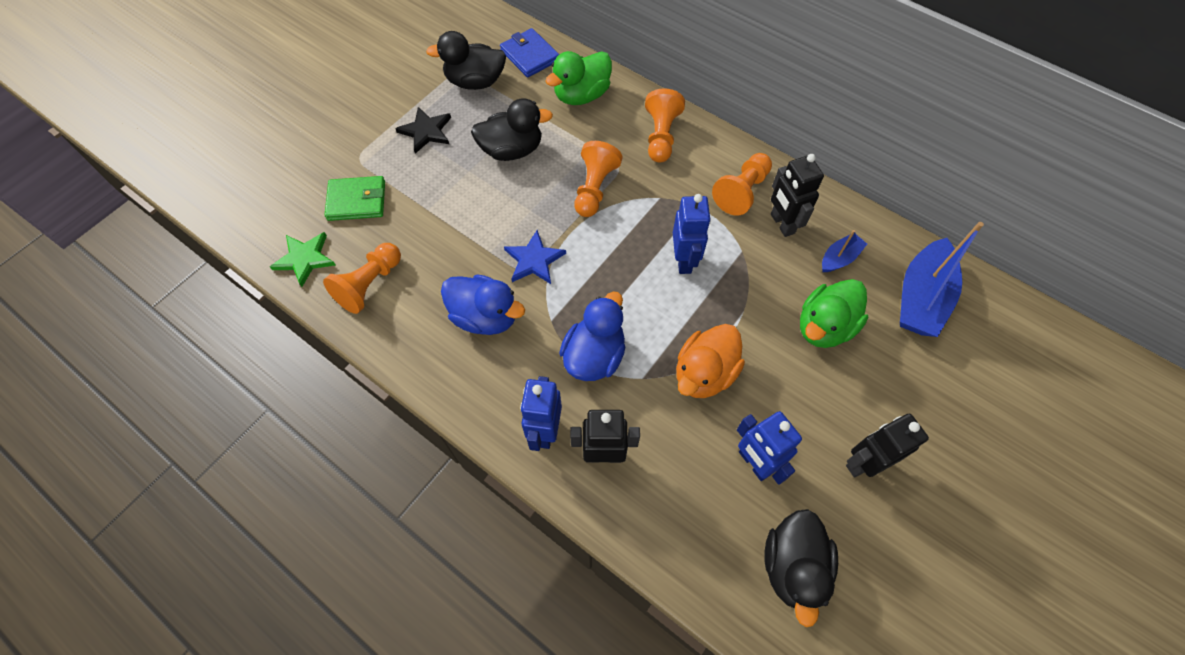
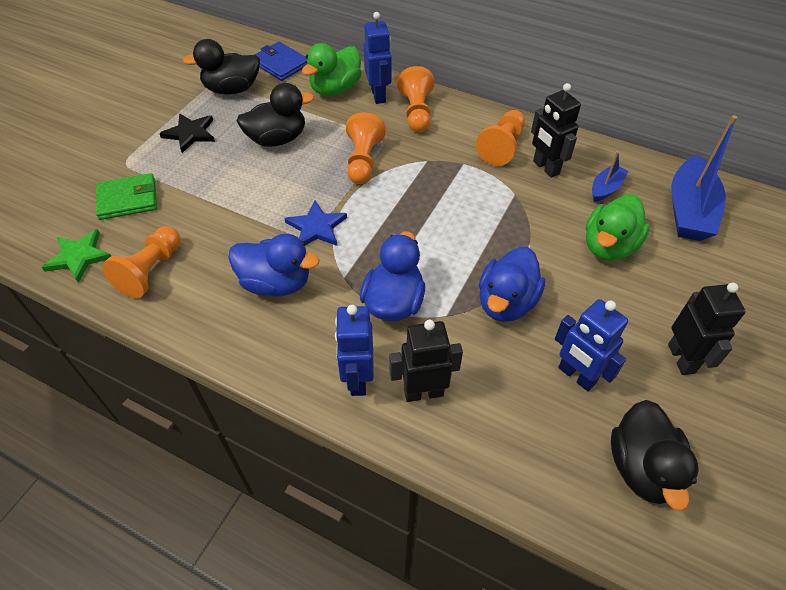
camera: 10 degrees left, 10 degrees down
blue robot [673,194,711,274] -> blue robot moved to [364,12,392,104]
orange duck [676,324,745,398] -> blue duck [479,247,545,322]
black robot [846,414,929,478] -> black robot turned 120 degrees clockwise [668,283,746,375]

